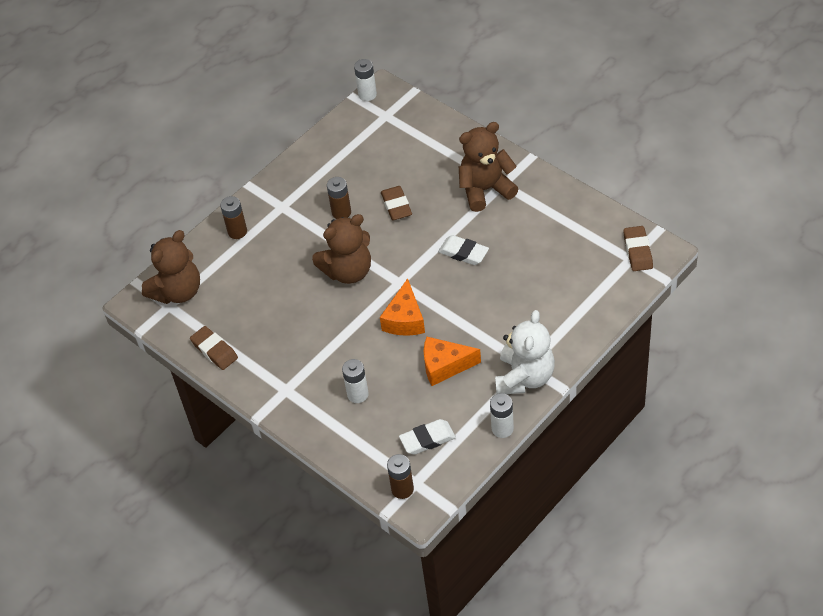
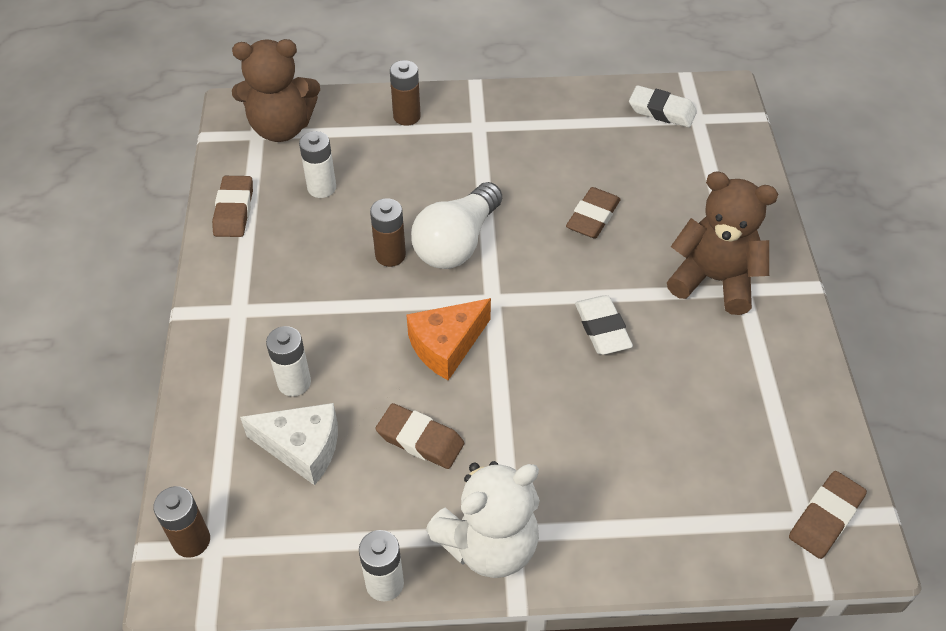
camera: 40 degrees right, 0 degrees up
brown teddy bear [312,214,371,284] -> white light bulb [411,182,502,269]
brown battery [327,177,351,219] -> brown battery moved to [370,198,406,267]
white battery [354,59,377,101] -> white battery moved to [299,131,336,198]
white eraser [399,419,456,455] -> white eraser moved to [629,85,697,127]
orange cheese [424,337,481,386] -> brown eraser [376,403,464,469]
none -> white cheese [240,403,338,485]

